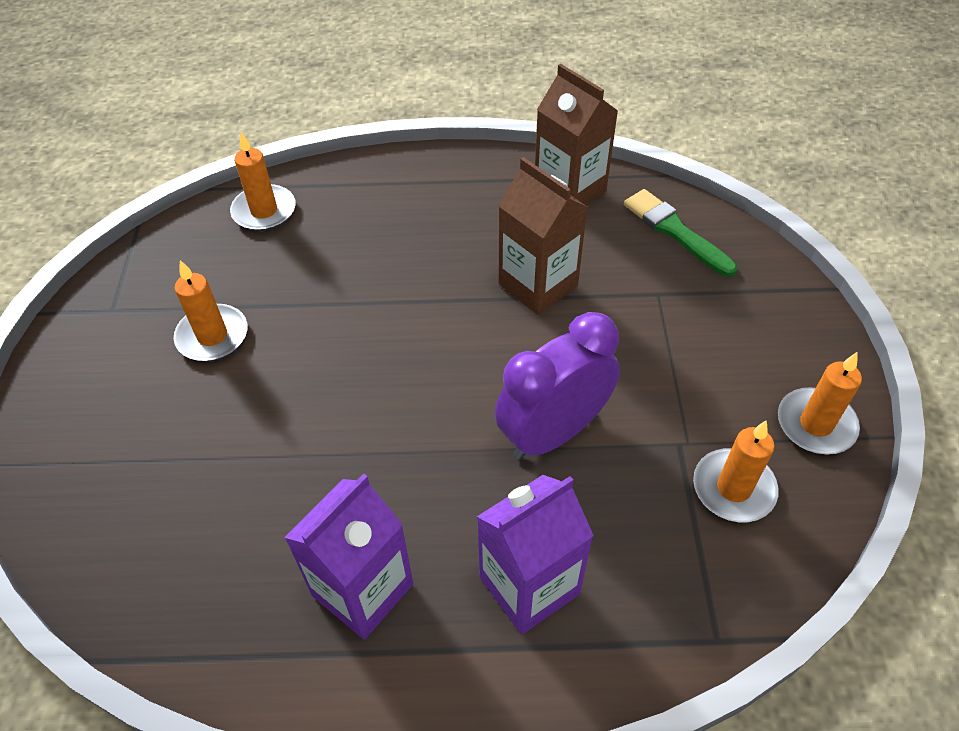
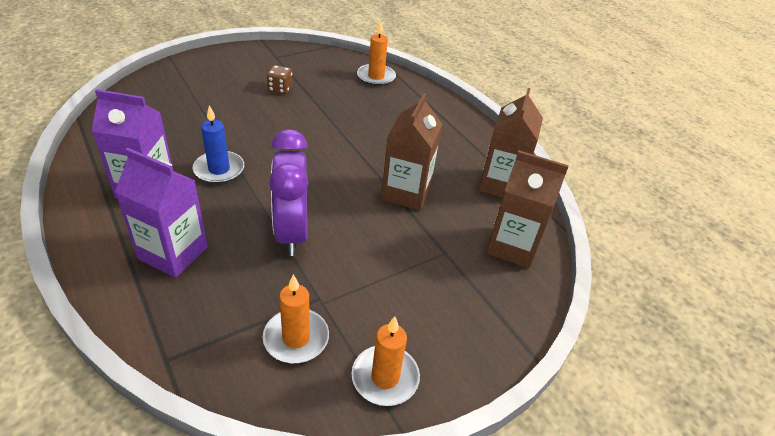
camera: 55 degrees right, 10 degrees down
orange candle [174,260,247,361] -> brown dice [267,65,293,94]
purple clock [495,312,620,460] -> purple clock turned 120 degrees counterclockwise [269,129,308,256]
green brush [624,189,737,277] -> brown carton [486,151,569,268]
none -> blue candle [193,105,244,184]

